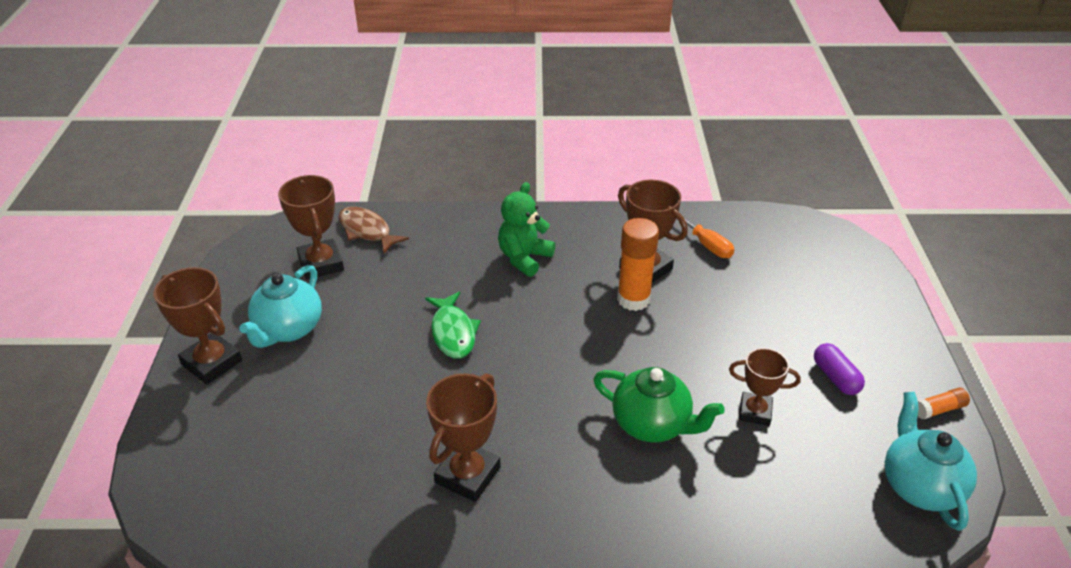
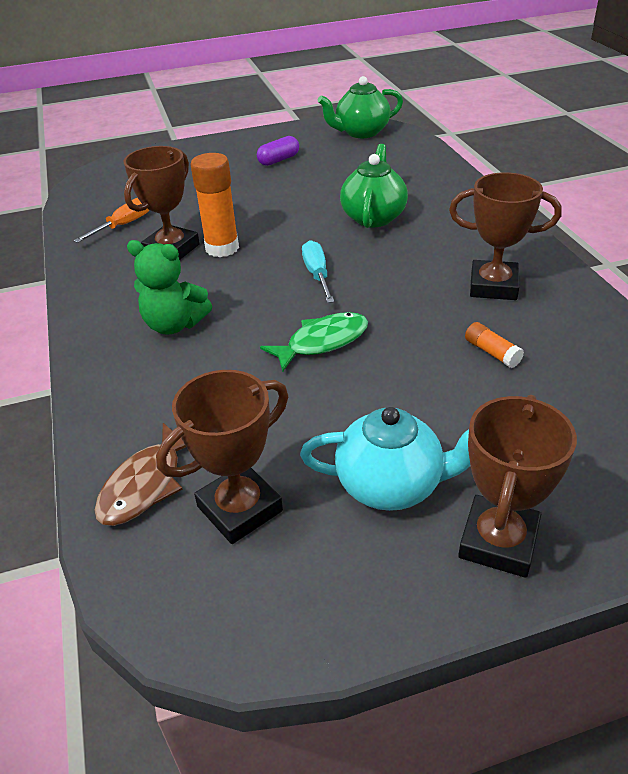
camera: 105 degrees left, 0 degrees up
brown trophy [729,348,801,426] -> none
turquoise teapot [885,392,977,531] -> green teapot [318,76,403,138]
orange glue stick [918,388,970,419] -> orange glue stick moved to [465,322,524,368]
none -> turquoise screwdriver [302,240,334,303]

